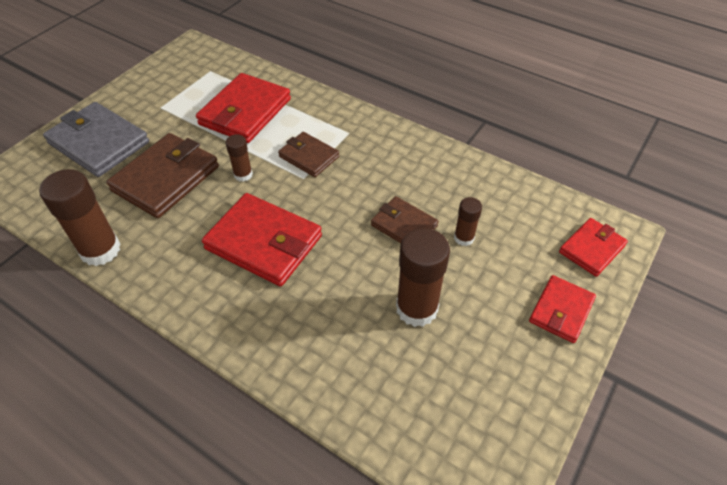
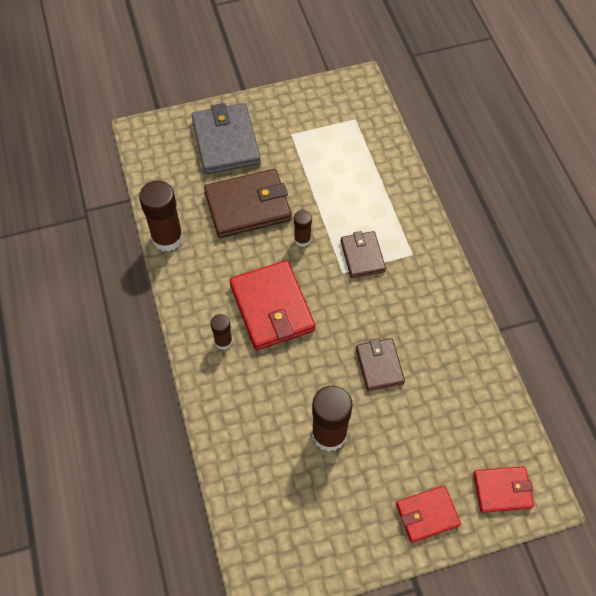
camera: 40 degrees right, 10 degrees up
red wallet [196,73,291,143] -> none
brown glue stick [454,197,482,246] -> brown glue stick moved to [211,314,232,350]

